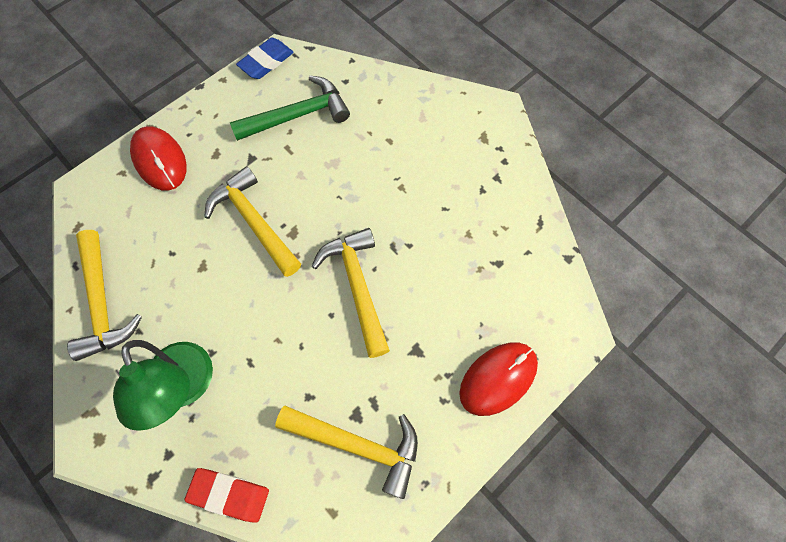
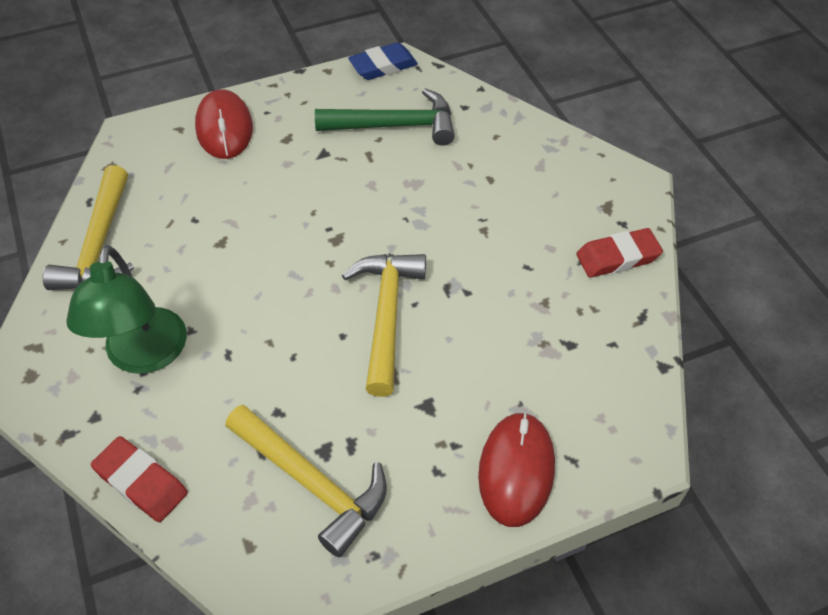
camera: 20 degrees right, 15 degrees down
yellow hammer [204,166,301,277] -> none
red mouse [459,342,538,416] -> red mouse turned 60 degrees counterclockwise [478,412,555,527]
none -> red eraser [576,228,663,278]

